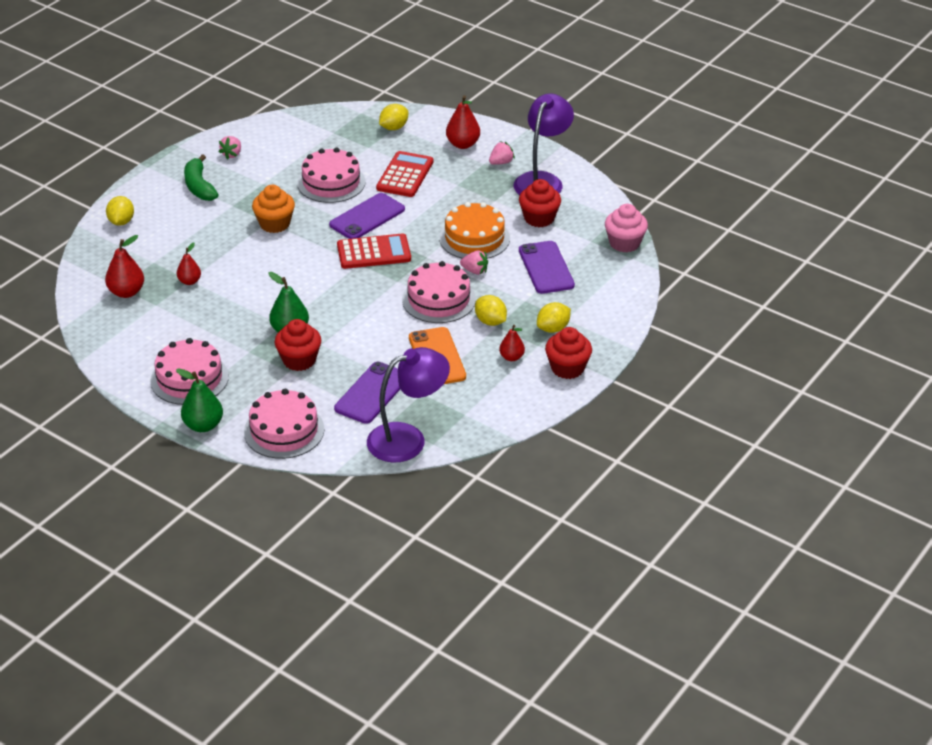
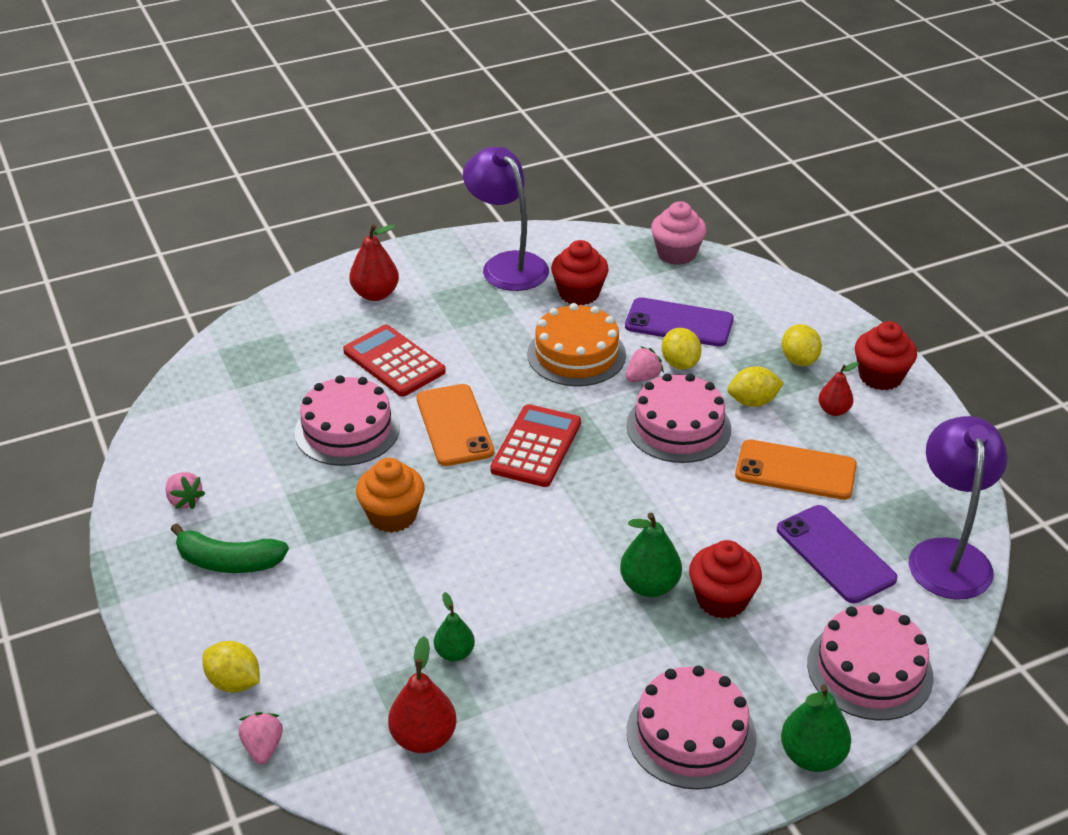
camera: 60 degrees left, 0 degrees up
red pear [177,243,201,285] -> green pear [434,592,475,661]
purple phone [329,193,405,239] -> orange phone [417,384,494,466]
yellow lemon [379,104,408,130] -> yellow lemon moved to [662,328,702,370]
pink strawberry [489,141,515,165] -> pink strawberry moved to [239,712,283,765]

